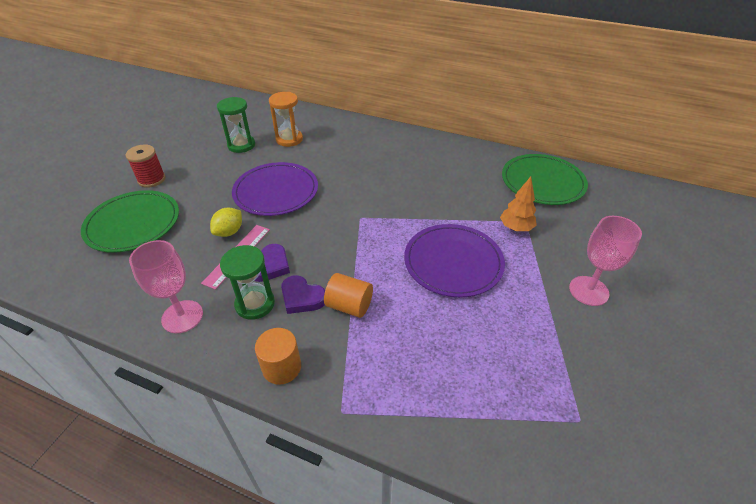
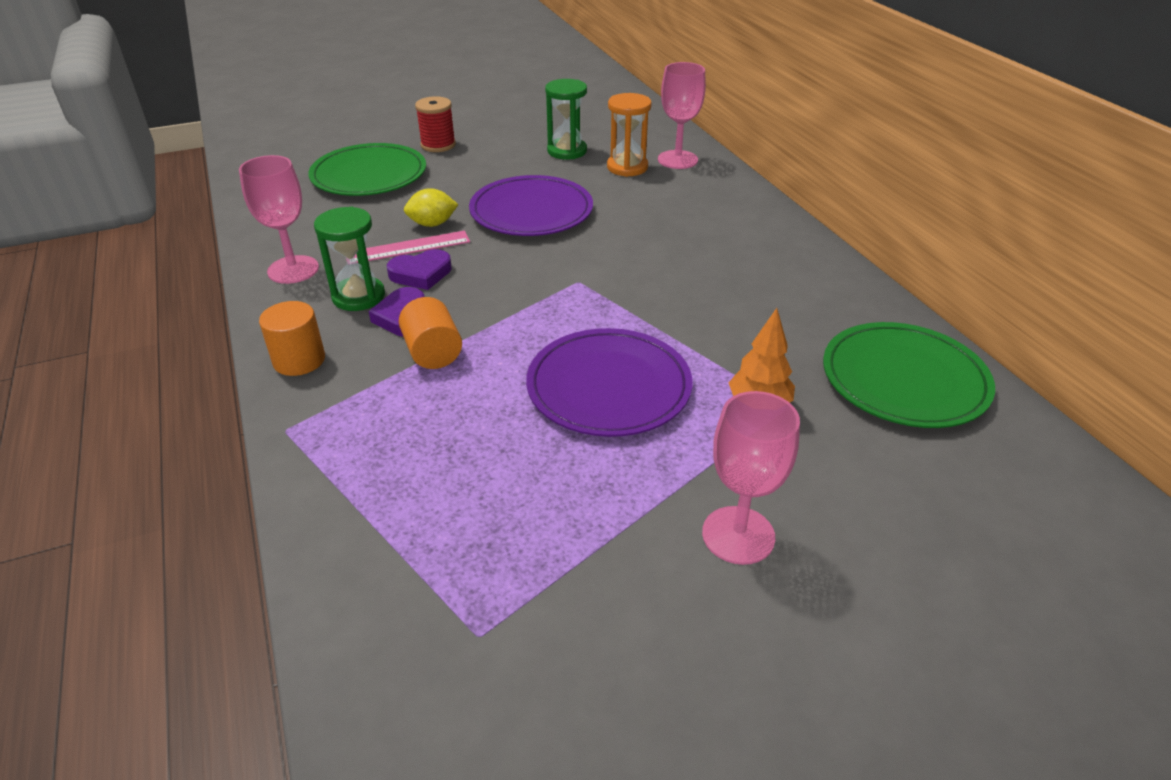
camera: 45 degrees right, 5 degrees down
none -> pink goblet [658,62,706,169]

